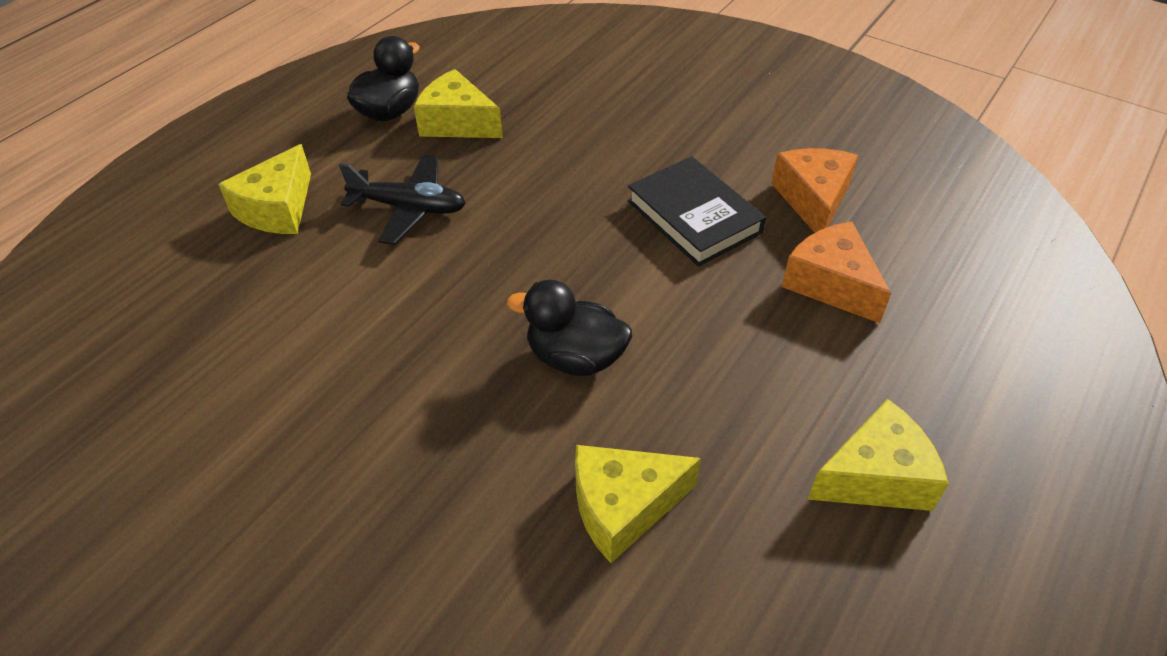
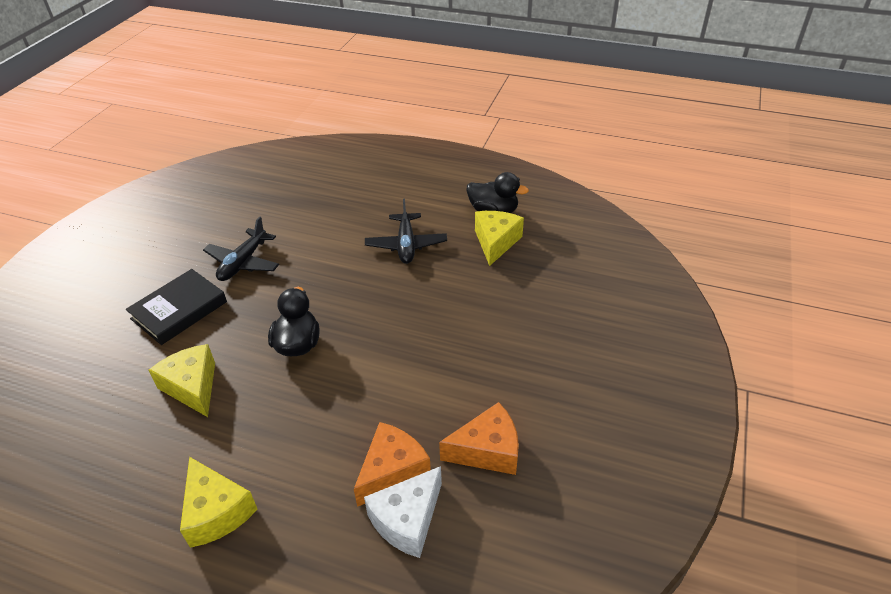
camera: 75 degrees right, 5 degrees down
yellow cheese [218,144,311,234] -> none
black book [628,156,766,267] -> black book moved to [126,269,227,345]
none -> black plane [203,216,279,281]
none -> white cheese [364,466,442,558]

